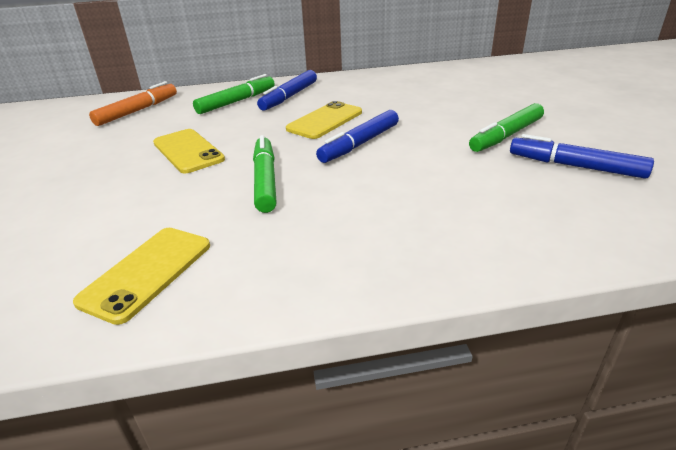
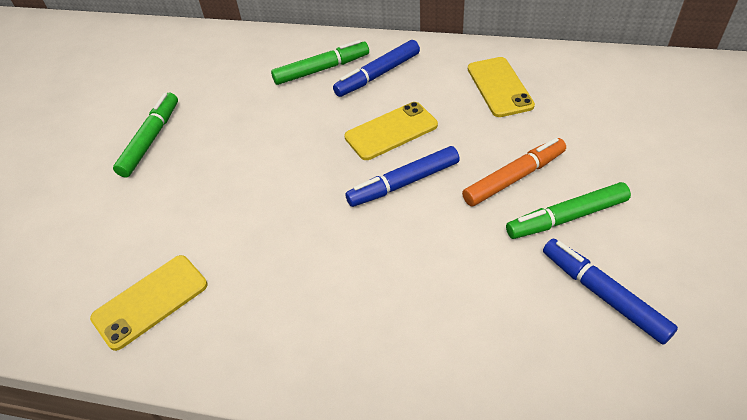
camera: 25 degrees right, 15 degrees up
orange marker [89,81,177,126] -> orange marker moved to [462,138,566,207]
yellow phone [153,129,225,173] -> yellow phone moved to [468,57,535,117]
green marker [253,135,277,213] -> green marker moved to [113,93,178,177]

